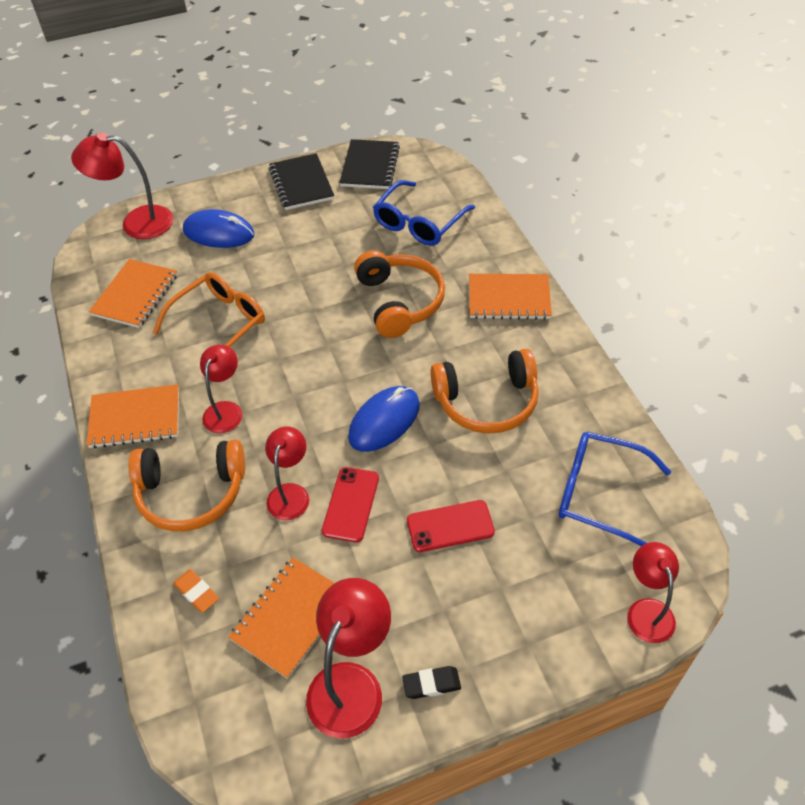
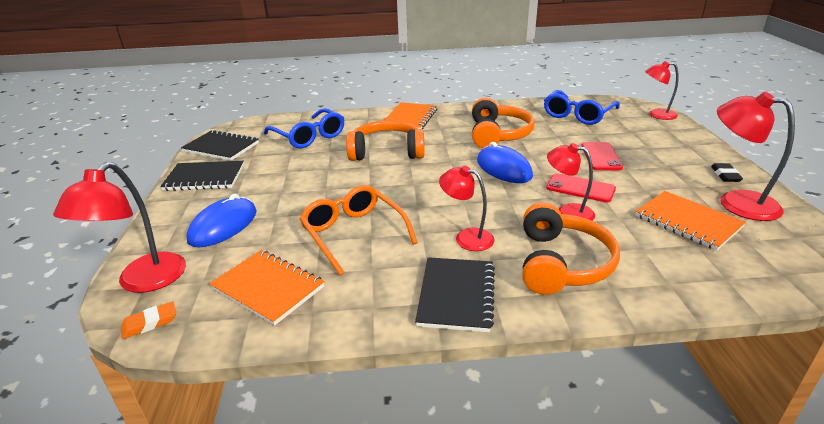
camera: 75 degrees left, 20 degrees down
orange notebook [86,384,179,448] -> black notebook [415,257,495,332]
orange eraser [173,570,219,613] -> orange eraser moved to [121,301,176,339]

